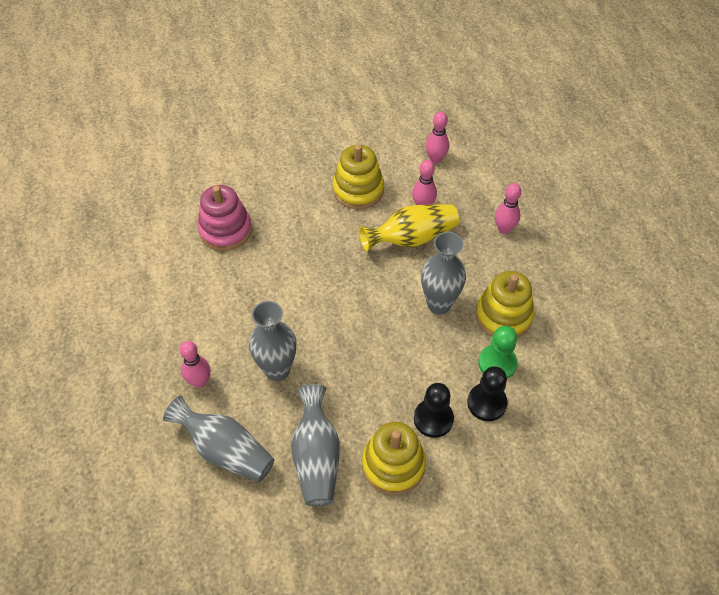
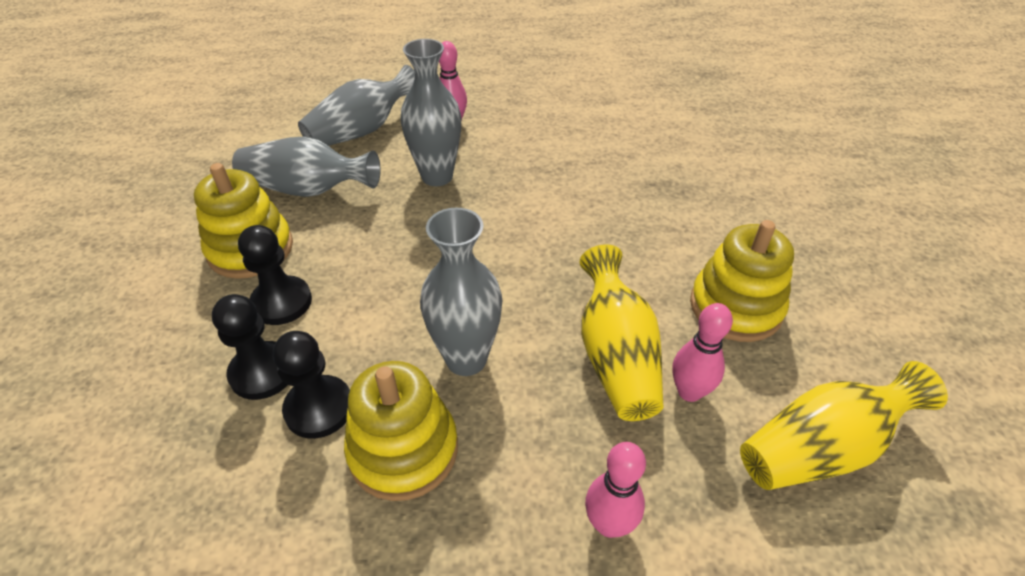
camera: 105 degrees right, 10 degrees down
pink stacking toy [198,185,252,251] -> none
pink bowling pin [426,112,449,163] -> yellow vase [740,361,948,490]
green pawn [478,326,517,379] -> black pawn [273,331,350,439]

